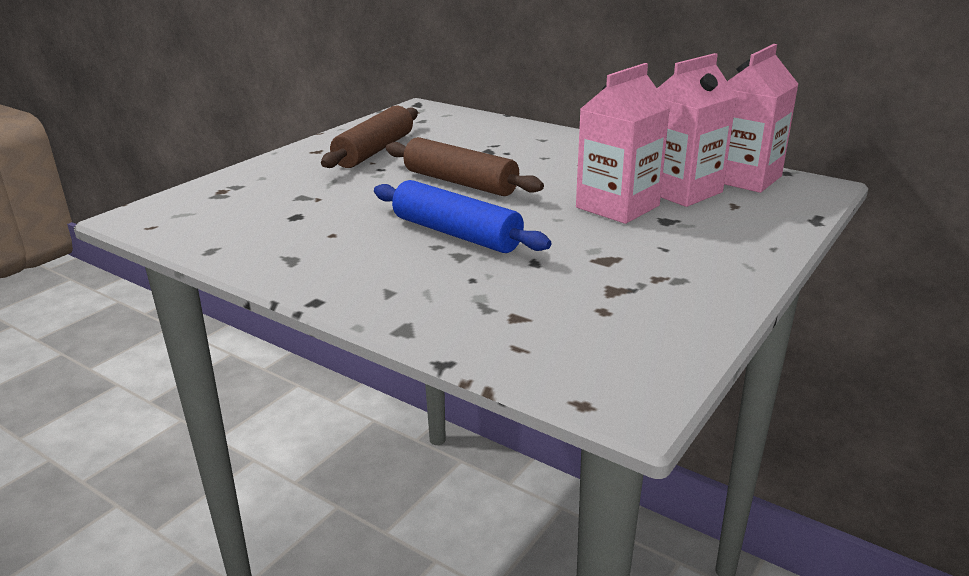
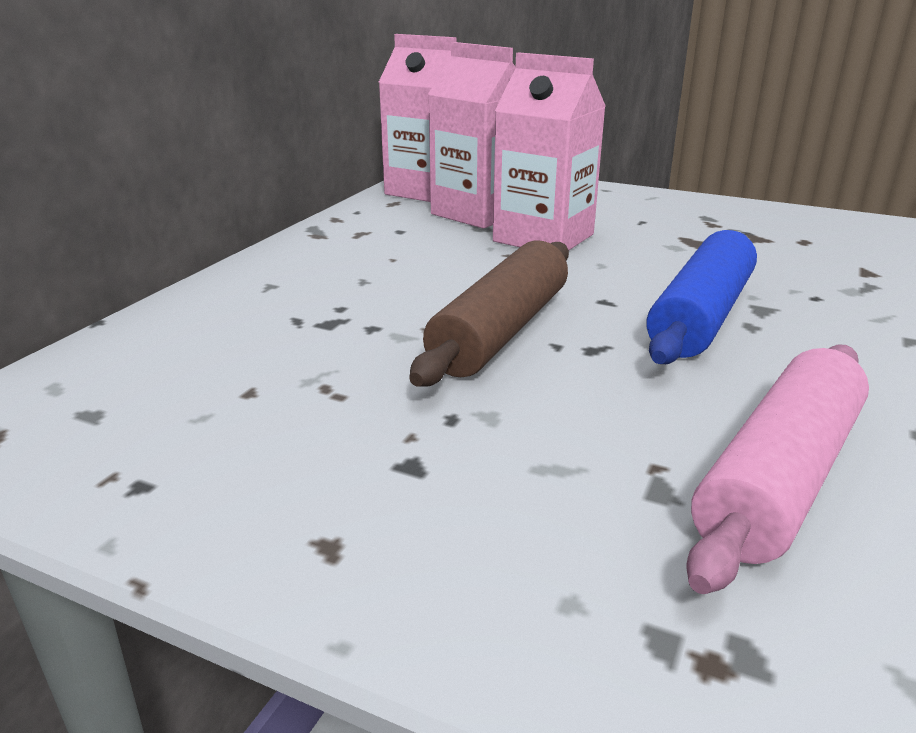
camera: 100 degrees left, 0 degrees up
brown rolling pin [321,106,418,168] -> none
none -> pink rolling pin [686,344,869,594]

